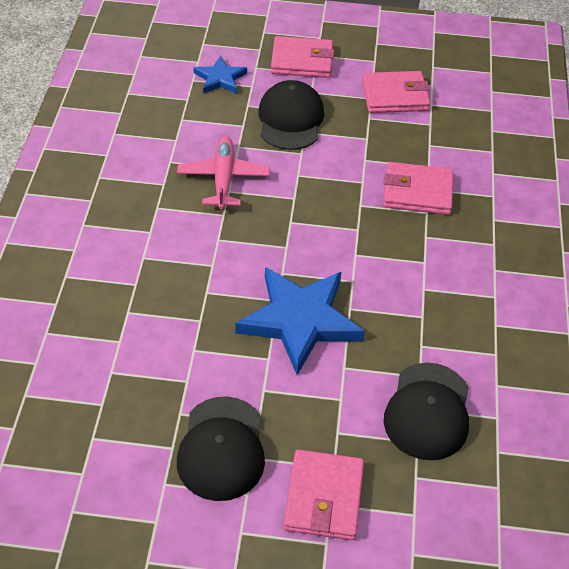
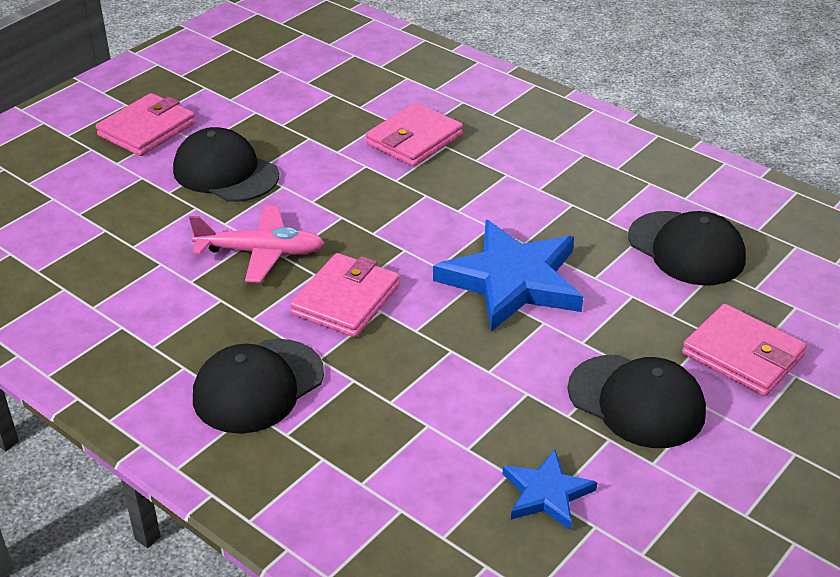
camera: 55 degrees left, 10 degrees down
pink plane [177,136,270,209] -> pink plane turned 150 degrees clockwise [189,205,324,283]
blue star [193,56,247,94] -> blue star moved to [503,450,597,530]
pink wallet [362,71,430,113] -> pink wallet moved to [290,253,400,337]
none -> black cap [193,339,324,434]

